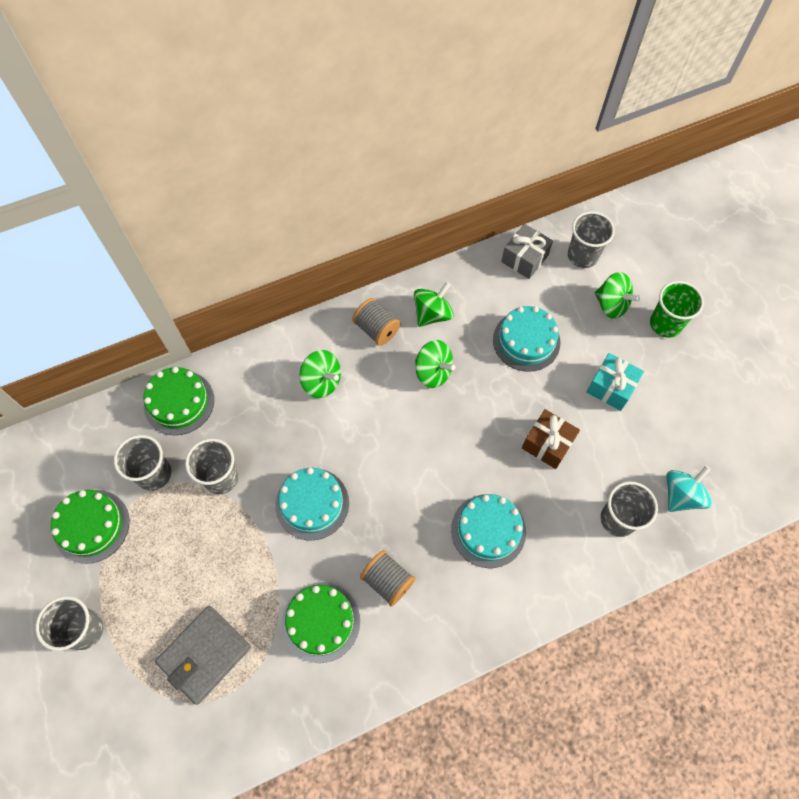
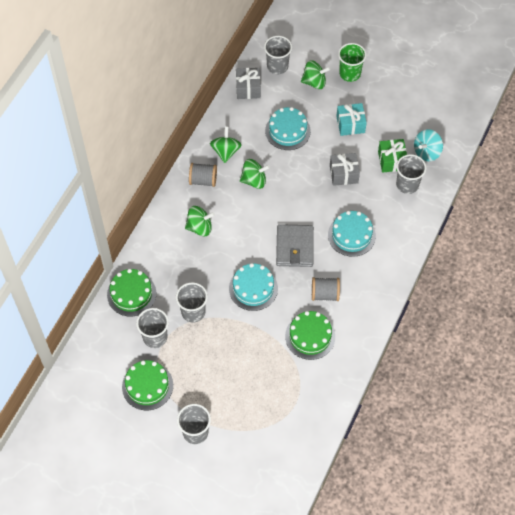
camera: 40 degrees left, 5 degrees down
grey wallet [155,606,251,705] -> grey wallet moved to [276,224,314,267]
brown gift [522,409,580,469] -> grey gift [330,153,360,186]
turquoise spinning top [666,466,712,512] -> turquoise spinning top turned 135 degrees counterclockwise [414,129,443,161]
none -> green gift [378,139,407,173]

